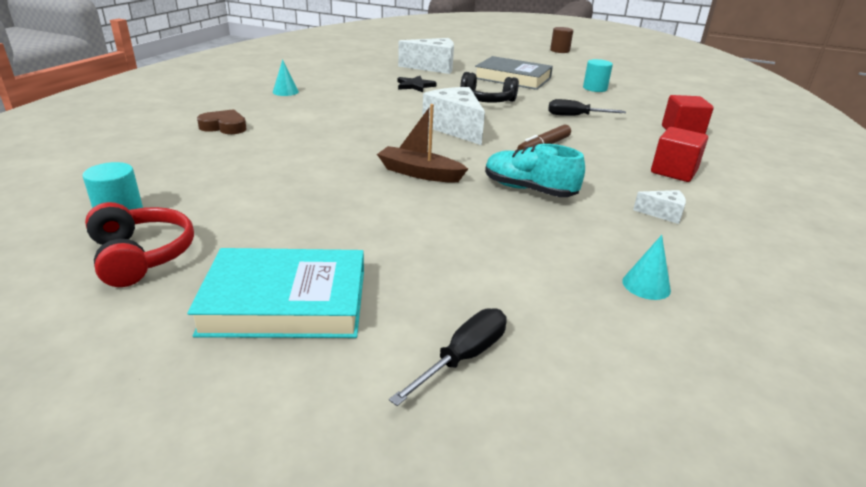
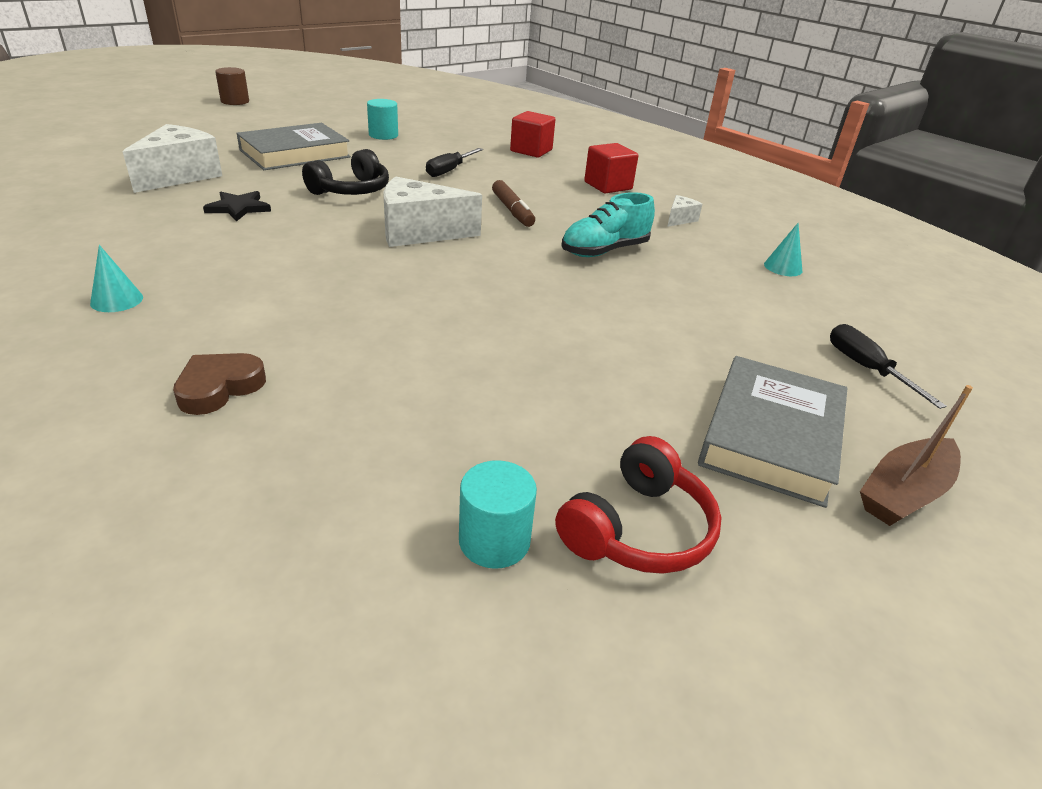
camera: 65 degrees left, 5 degrees up
red headphones [85,202,194,287] -> red headphones turned 135 degrees clockwise [555,436,721,574]
turquoise book [187,248,364,338] -> grey book [698,356,847,508]
brown boat [377,104,468,183] -> brown boat moved to [860,385,973,526]

